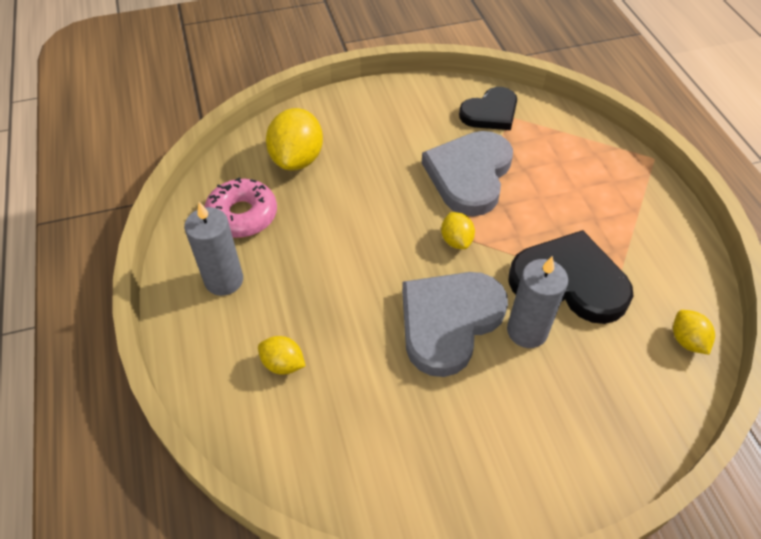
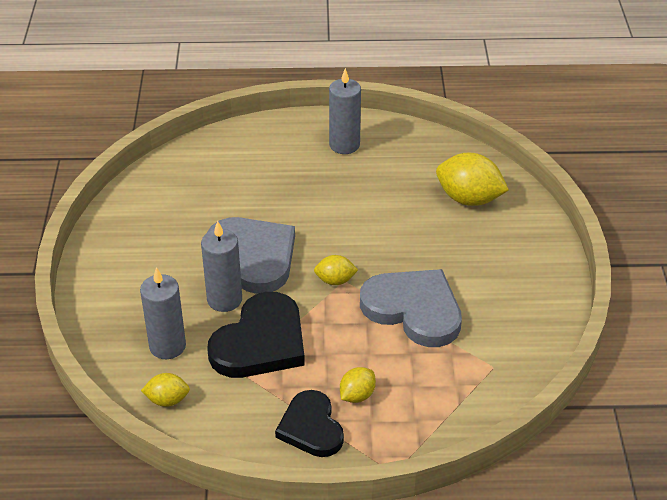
camera: 105 degrees right, 10 degrees down
pink donut [205,177,277,238] -> none
yellow lemon [258,336,305,375] -> yellow lemon moved to [340,367,376,403]
black heart [459,87,517,130] -> black heart moved to [275,390,344,457]
none -> grey candle [140,267,186,359]

